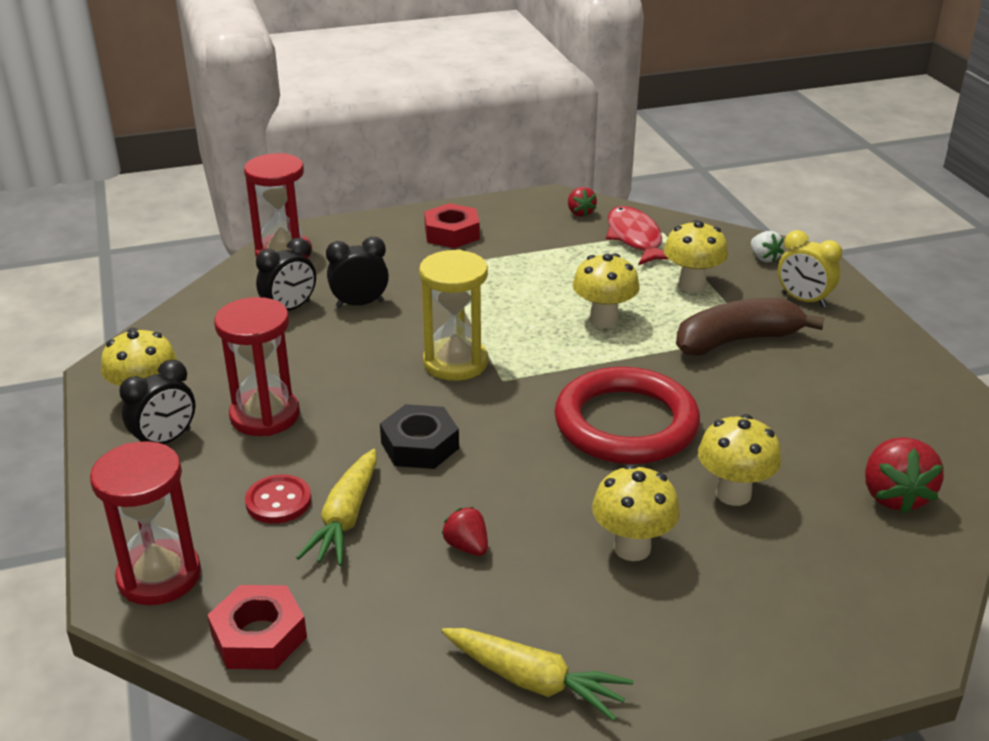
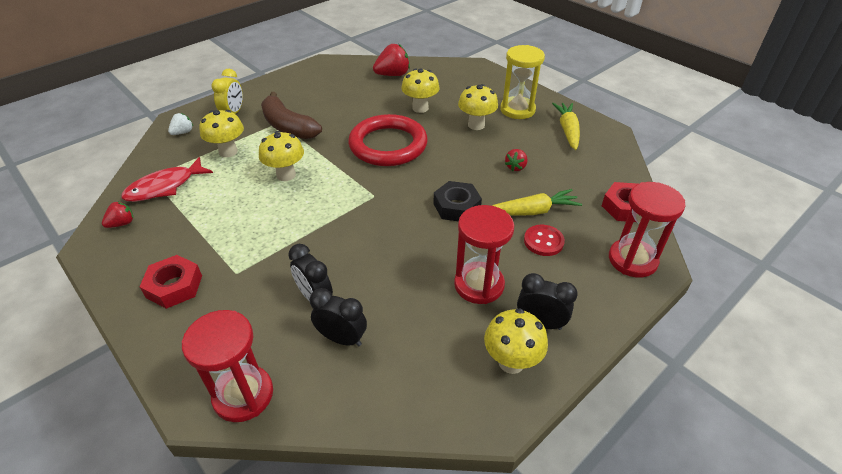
camera: 115 degrees left, 10 degrees up
yellow hourglass [419,249,488,381] -> yellow hourglass moved to [500,45,545,119]

